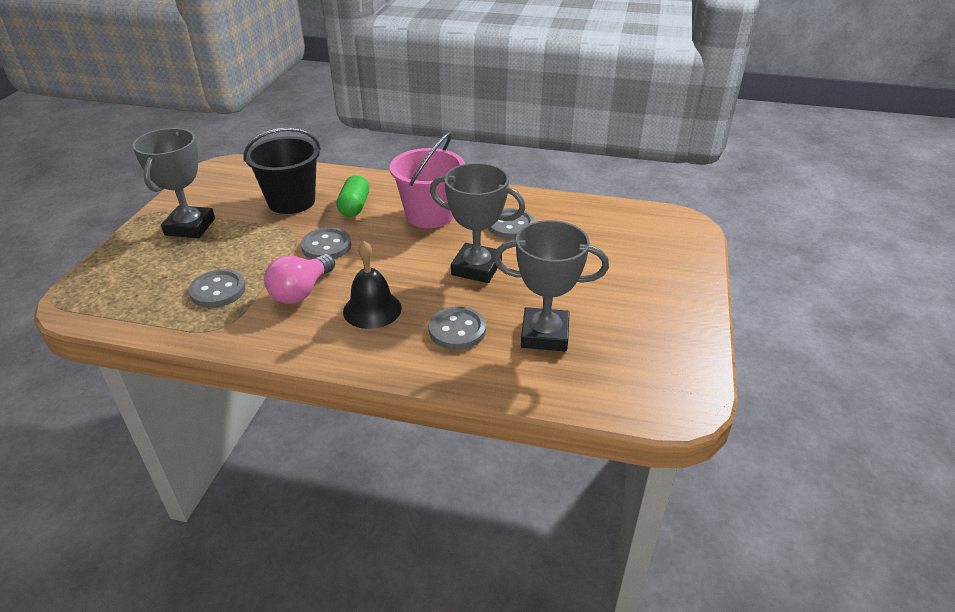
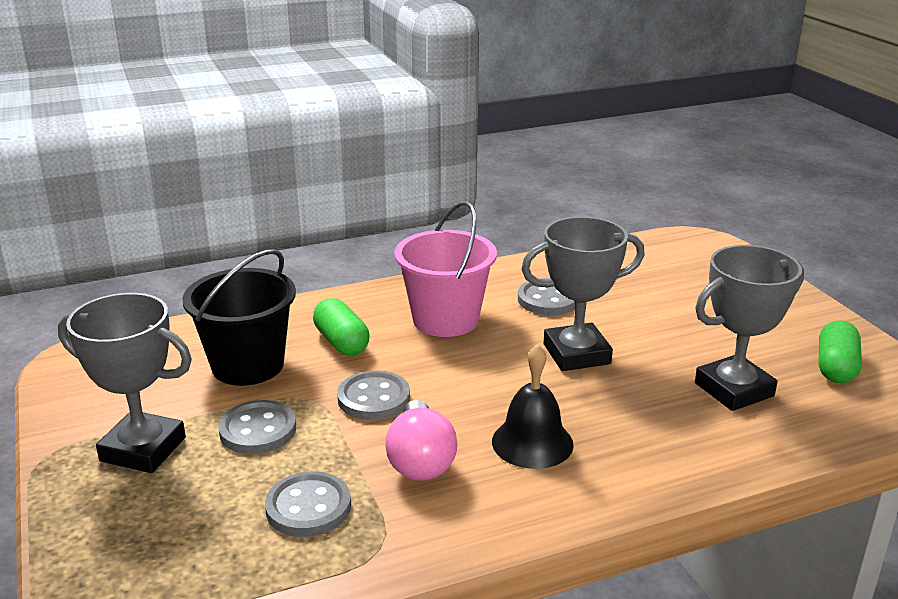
camera: 35 degrees left, 10 degrees down
grey trophy [132,128,215,238] -> grey trophy turned 45 degrees counterclockwise [58,293,192,473]
grey button [429,306,486,350] -> grey button moved to [218,400,296,454]
none -> green capsule [818,321,862,383]

